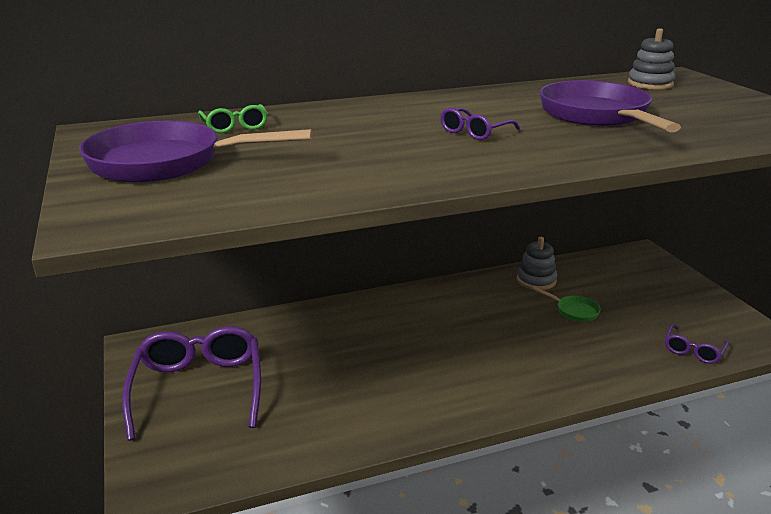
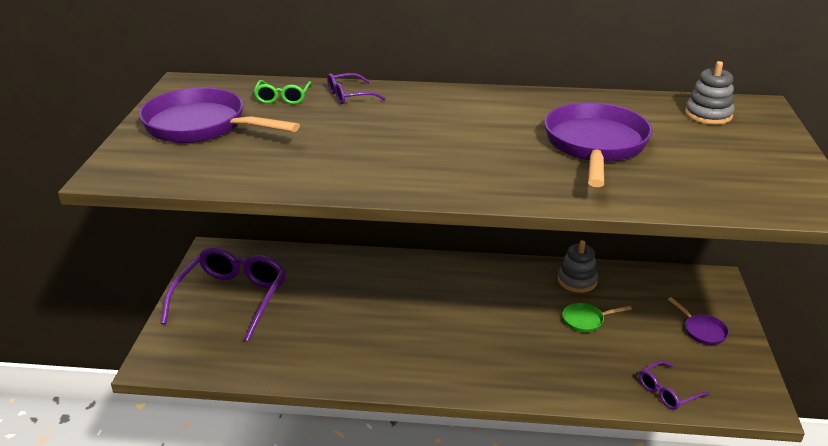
camera: 25 degrees right, 5 degrees up
purple glasses [440,107,520,140] -> purple glasses moved to [327,73,386,104]
green pan [532,286,600,322] -> green pan turned 105 degrees clockwise [563,303,632,332]
none -> purple pan [668,297,729,345]

